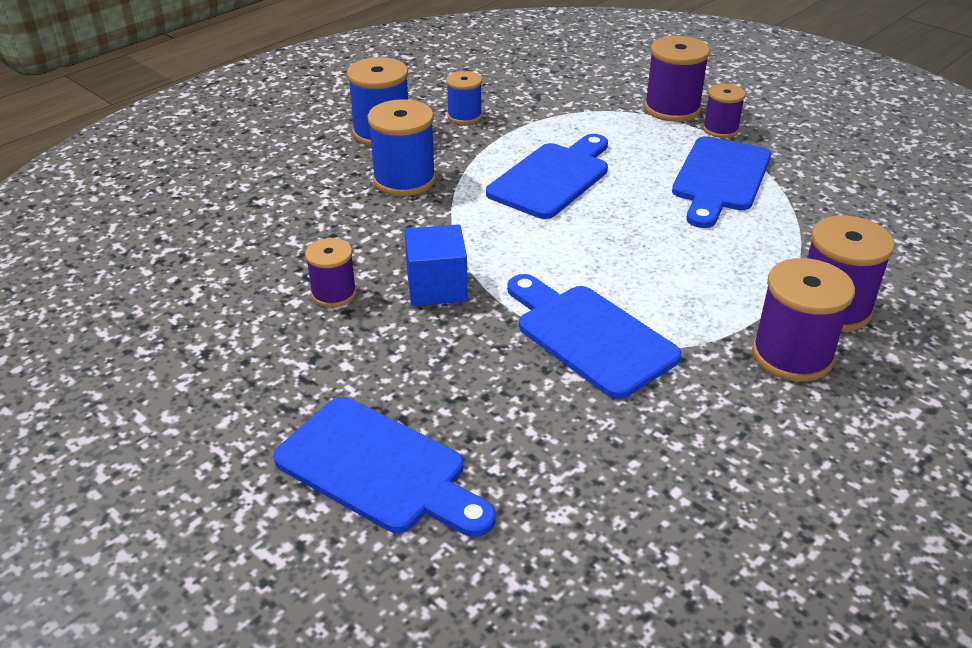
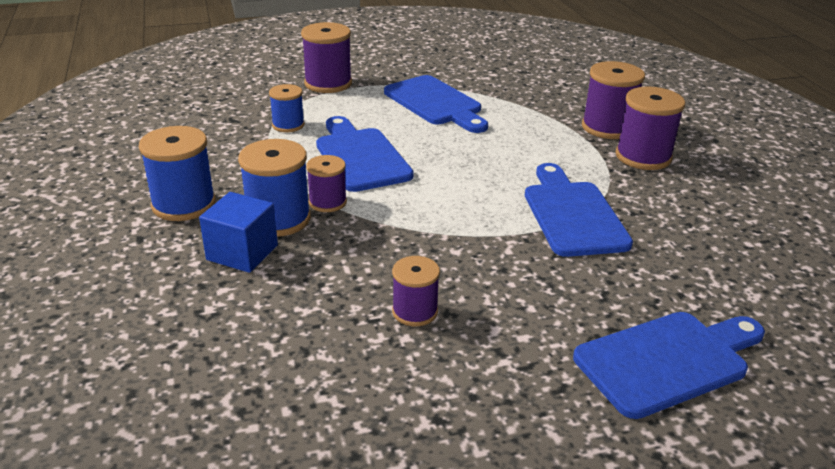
camera: 60 degrees left, 5 degrees down
blue cube [405,224,468,306] -> blue cube moved to [199,192,278,273]
blue spool [446,71,482,124] -> blue spool moved to [269,84,305,132]
blue cutting board [507,274,682,399] -> blue cutting board turned 90 degrees clockwise [525,163,633,257]
purple spool [703,84,746,138] -> purple spool moved to [306,155,347,212]

